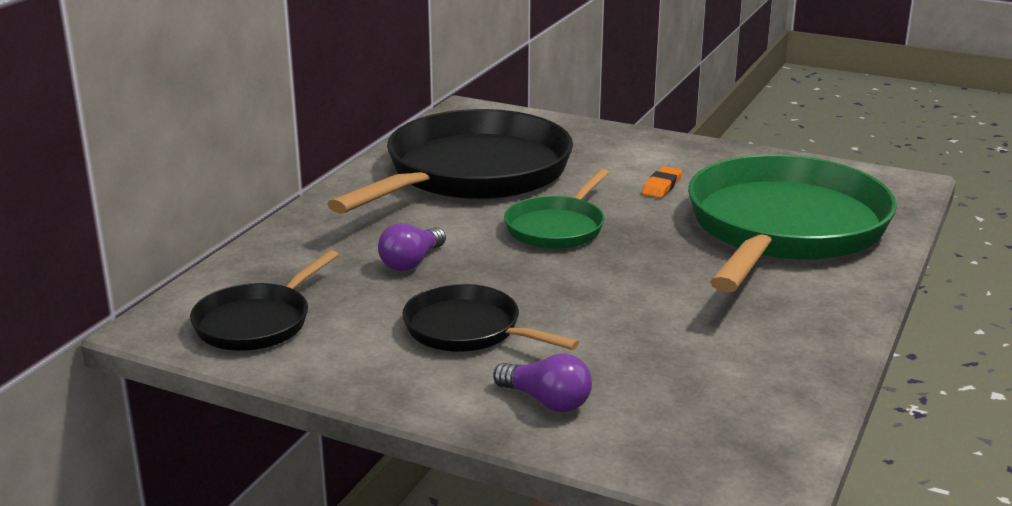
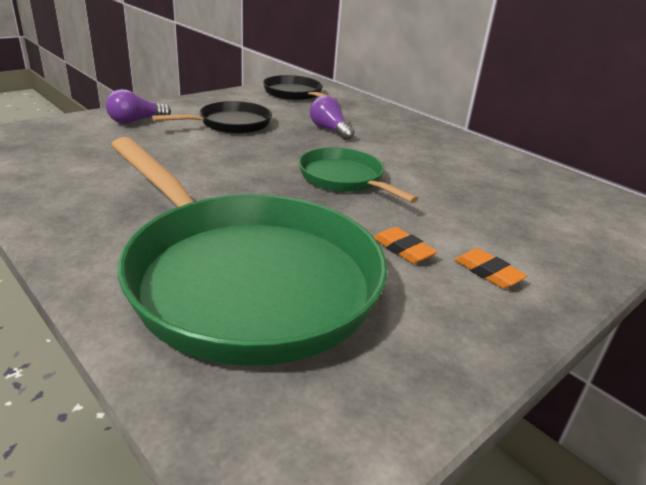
camera: 110 degrees right, 5 degrees up
black pan [327,109,573,214] -> none
none -> orange eraser [454,248,527,289]

